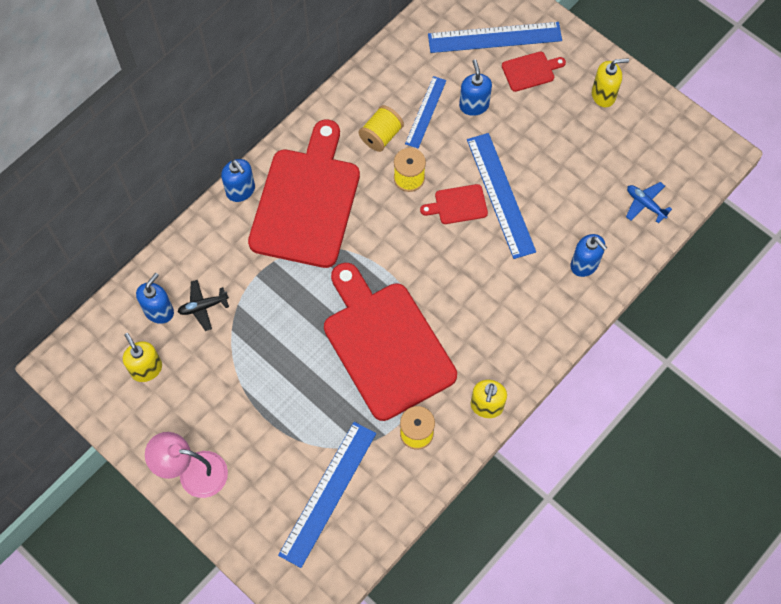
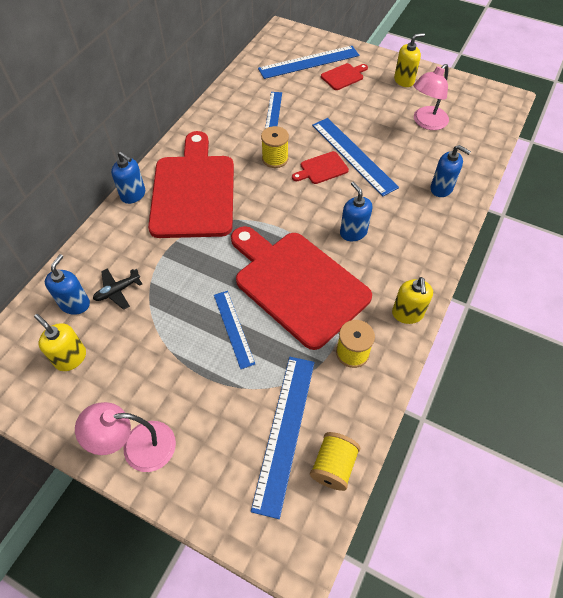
camera: 15 degrees left, 10 degrees down
yellow spool [359,105,404,152] -> yellow spool moved to [310,432,360,491]
blue soap dispenser [459,59,492,116] -> blue soap dispenser moved to [340,182,373,241]
blue plane [626,182,672,223] -> none
none -> blue ruler [214,291,255,369]
none -> pink lamp [413,64,449,130]

